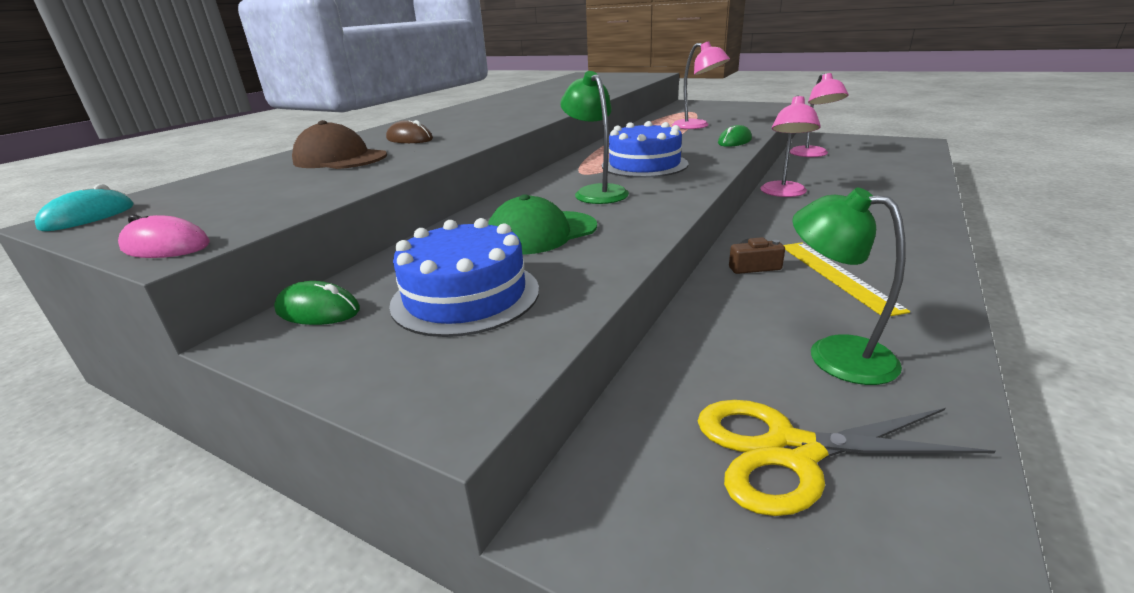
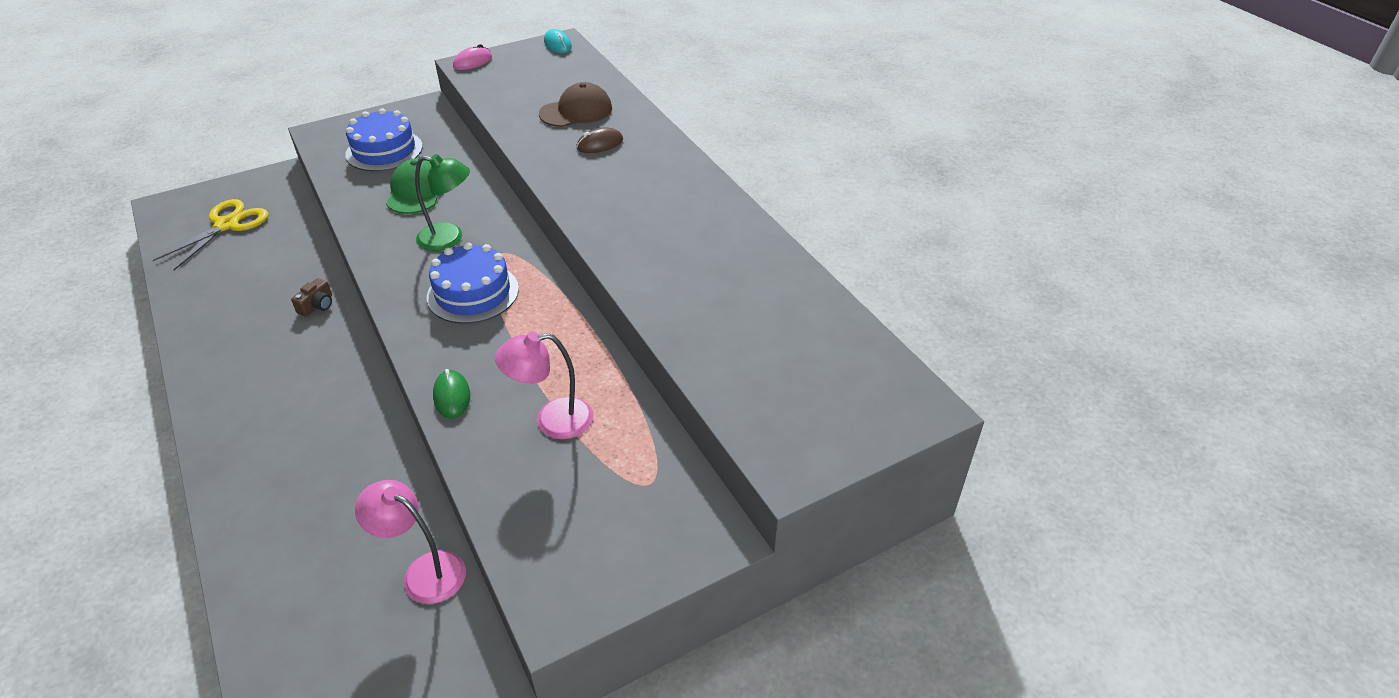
camera: 120 degrees right, 15 degrees up
green mouse [274,281,360,325] -> none
pink lamp [760,95,821,197] -> none
yellow ruler [784,242,910,316] -> none
green lamp [792,188,906,385] -> none

